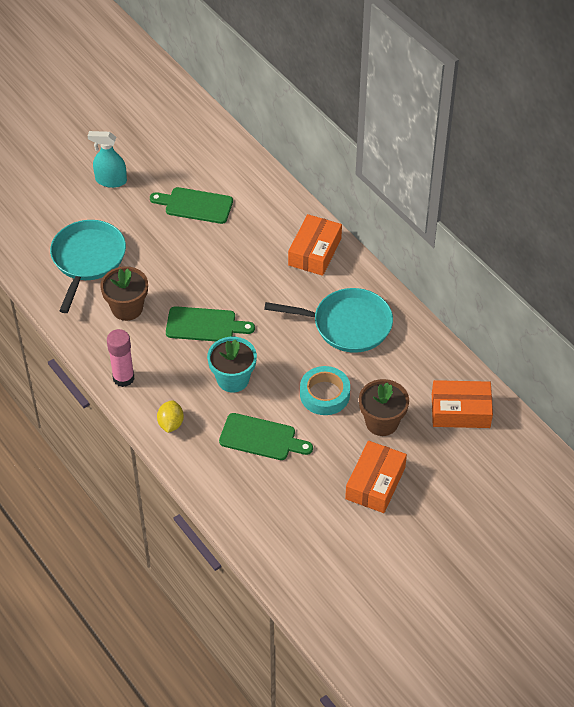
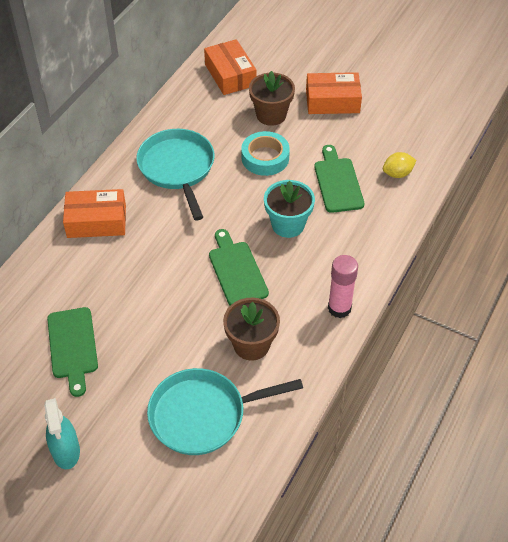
camera: 115 degrees left, 0 degrees up
yellow lemon [157,400,184,433] -> yellow lemon moved to [383,152,416,178]

